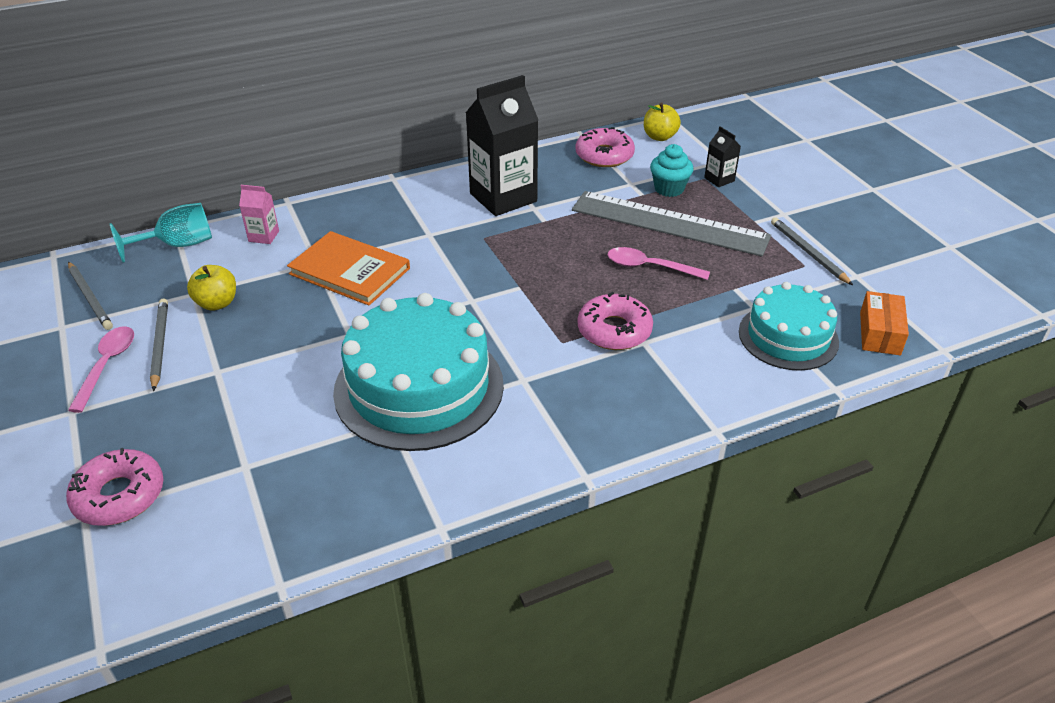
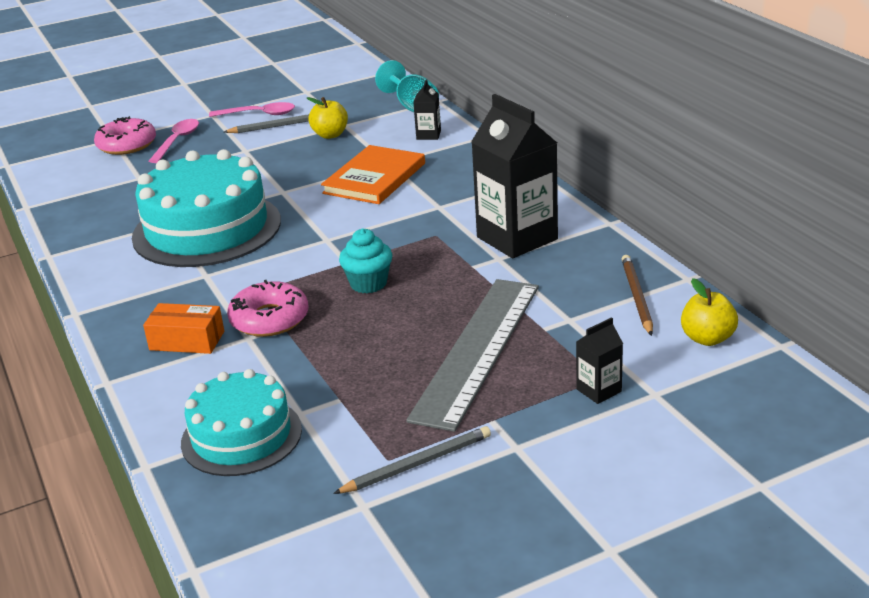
camera: 90 degrees right, 10 degrees down
grey pencil [68,262,113,330] -> none
pink carton [239,185,279,244] -> black carton [413,79,441,140]
pink donut [576,127,635,167] -> brown pencil [622,255,653,336]
pink spoon [608,247,710,280] -> pink spoon moved to [149,119,199,163]
turquoise cupcake [650,144,694,197] -> turquoise cupcake moved to [339,228,392,293]
orange box [860,291,909,356] -> orange box moved to [143,303,224,354]

